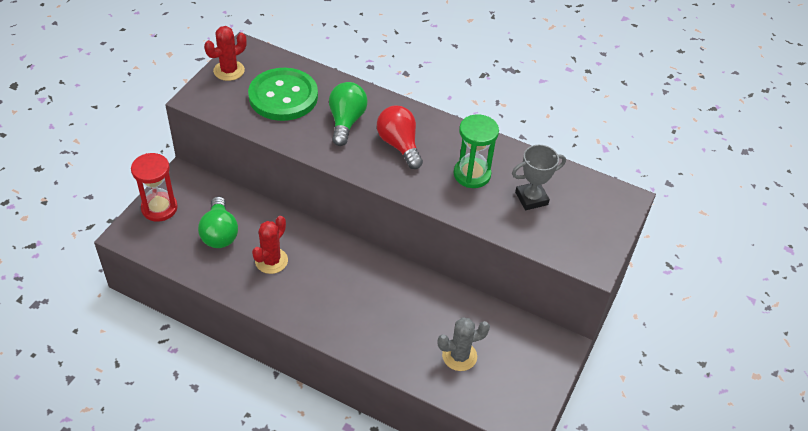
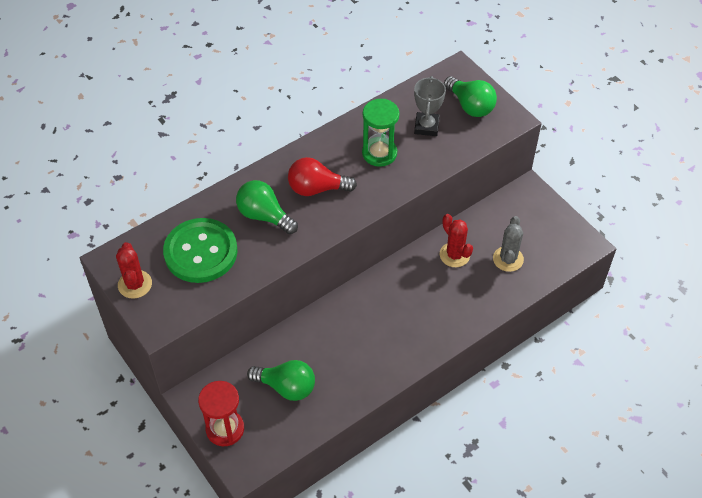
camera: 60 degrees left, 5 degrees up
red cactus [252,216,288,274] -> red cactus moved to [440,214,473,267]
none -> green light bulb [444,76,497,117]

